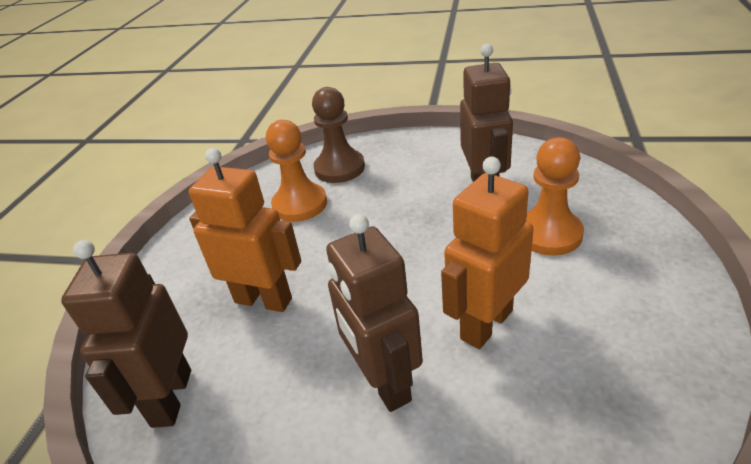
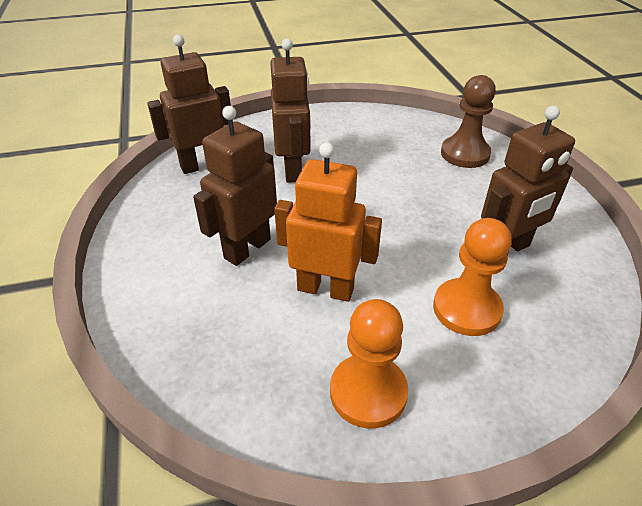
camera: 60 degrees right, 5 degrees up
orange robot [189,148,301,312] -> brown robot [270,38,311,183]
orange pawn [266,120,327,222] -> orange pawn moved to [330,299,408,429]

